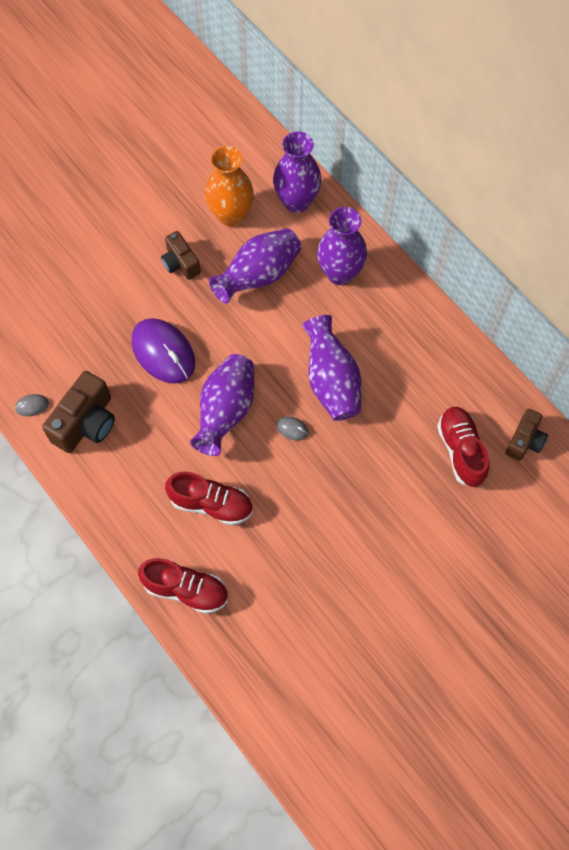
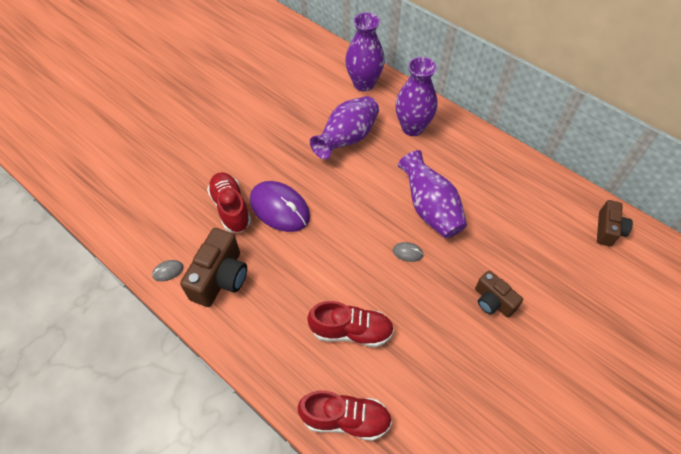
camera: 10 degrees left, 10 degrees down
brown camera [161,231,201,280] -> brown camera moved to [475,271,523,317]
purple vase [190,354,254,456] -> none
orange vase [205,146,254,227] -> none
red shoe [437,407,489,487] -> red shoe moved to [207,172,251,232]

